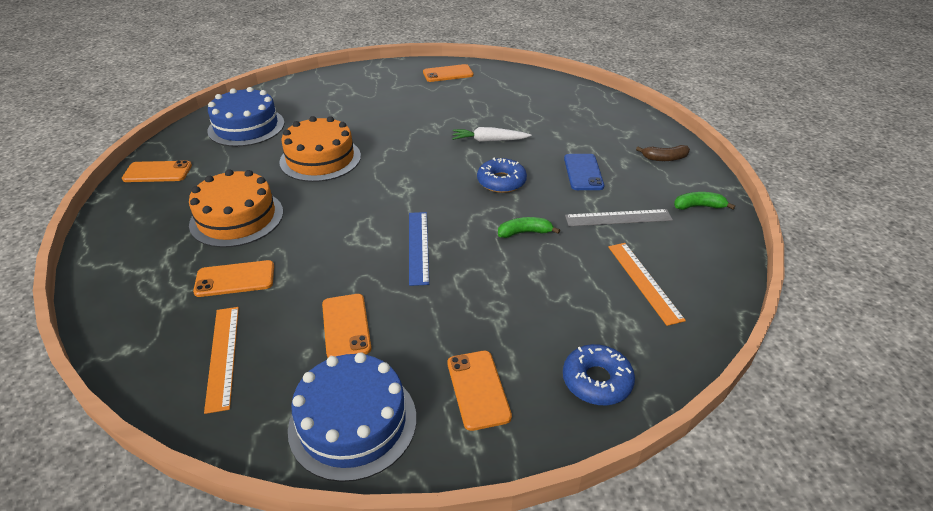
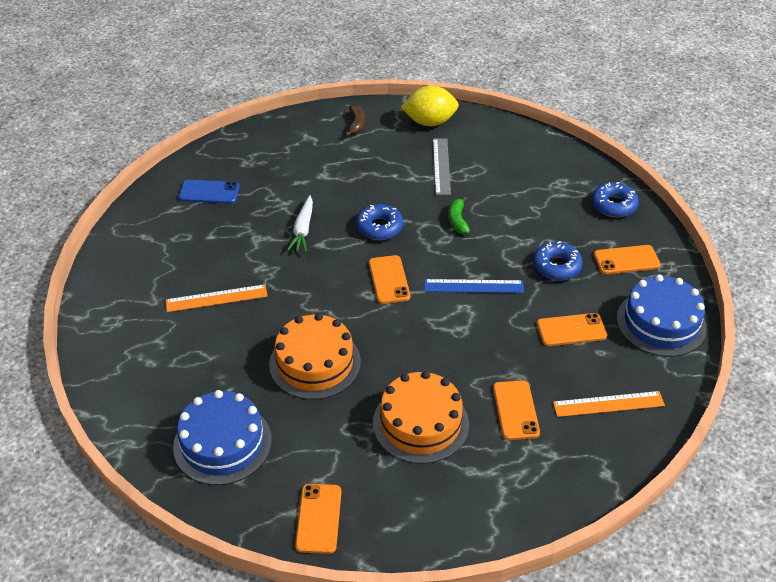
camera: 85 degrees left, 5 degrees up
orange phone [423,64,474,82] -> orange phone moved to [369,255,410,304]
blue phone [564,154,604,190] -> blue phone moved to [179,180,240,204]
orange ruler [608,243,686,326] -> orange ruler moved to [166,284,268,312]
green banana [674,192,735,210] -> yellow lemon [401,85,459,126]
none -> blue donut [533,241,583,280]

